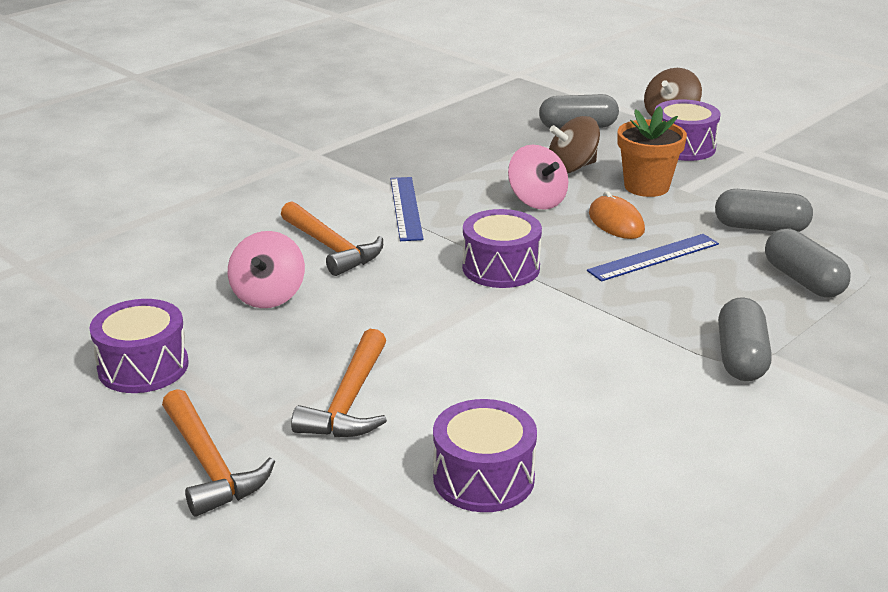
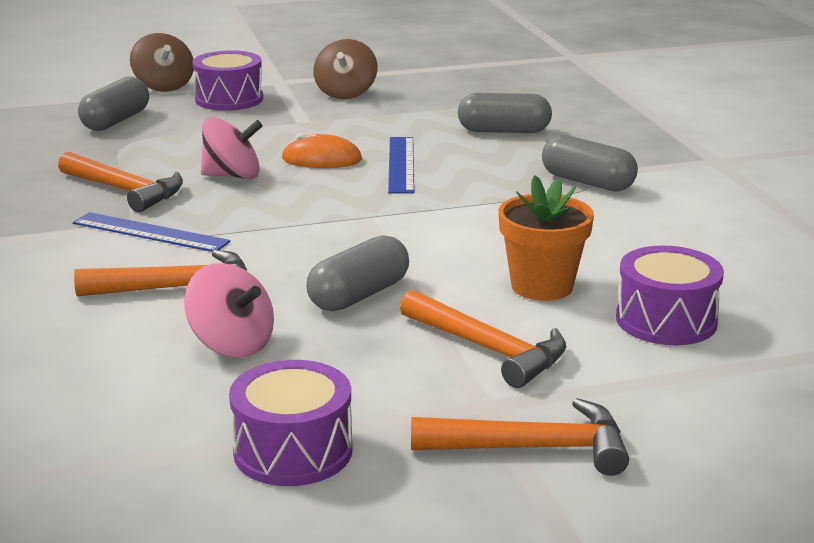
camera: 60 degrees left, 5 degrees down
purple drum [462,209,542,288] -> none
brown spinning top [549,116,600,173] -> brown spinning top moved to [313,39,378,99]
orange flower pot [618,106,687,197] -> orange flower pot moved to [498,175,594,301]
grey capsule [715,189,813,232] -> grey capsule moved to [306,235,409,311]
none -> orange hammer [58,151,183,212]

